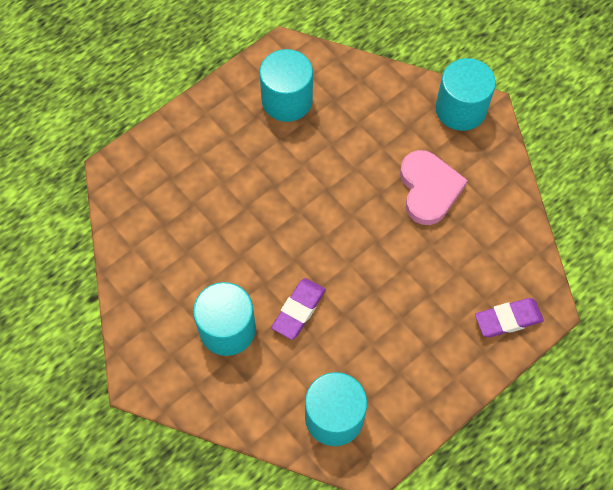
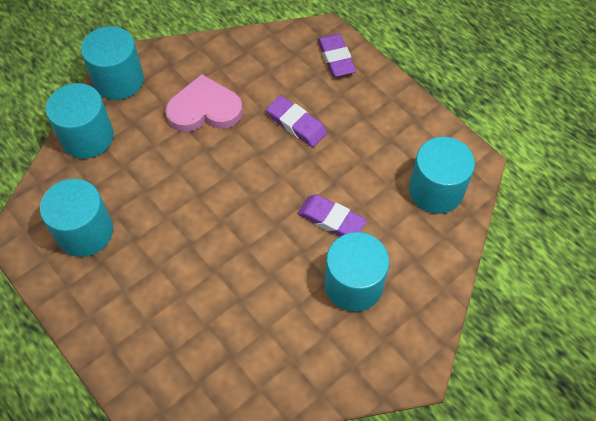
camera: 90 degrees left, 5 degrees down
none -> turquoise cylinder [46,83,114,159]
none -> purple eraser [266,96,327,147]

